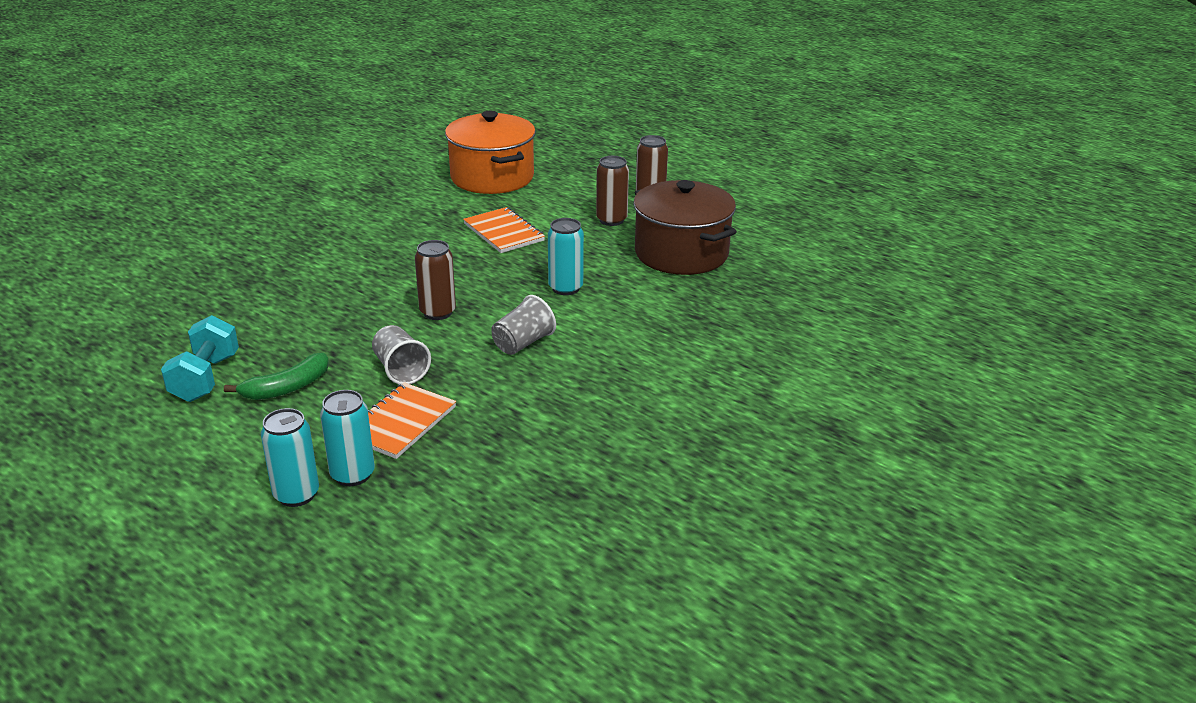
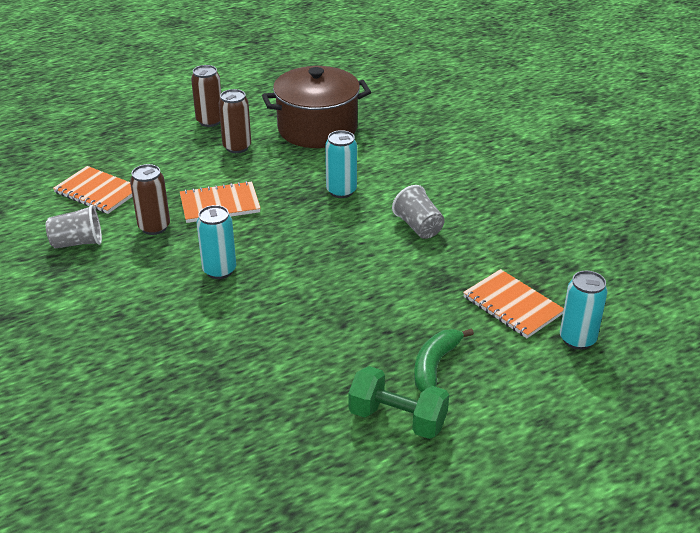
camera: 70 degrees left, 5 degrees up
turquoise dumbbell [161,315,239,402] -> green dumbbell [348,366,449,439]
green banana [224,353,329,400] -> green banana turned 135 degrees counterclockwise [414,328,474,392]
turquoise can [261,408,319,507] -> turquoise can moved to [197,205,236,279]
grey cup [372,325,431,384] -> grey cup moved to [46,205,102,248]
brown can [415,240,456,320] -> brown can moved to [130,164,170,235]
orange pot [445,111,536,194] -> orange notebook [53,166,133,214]

